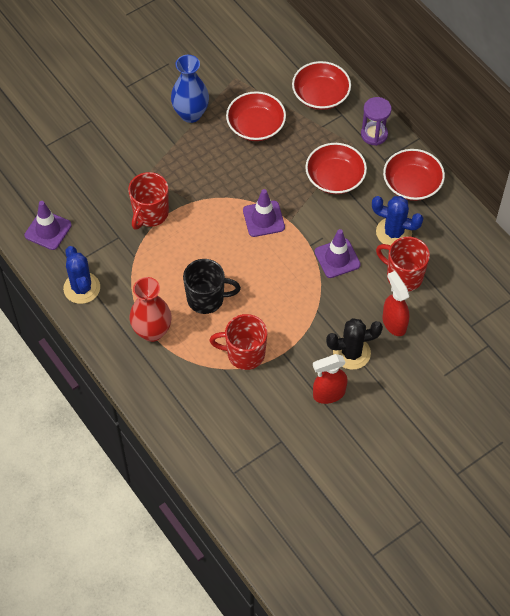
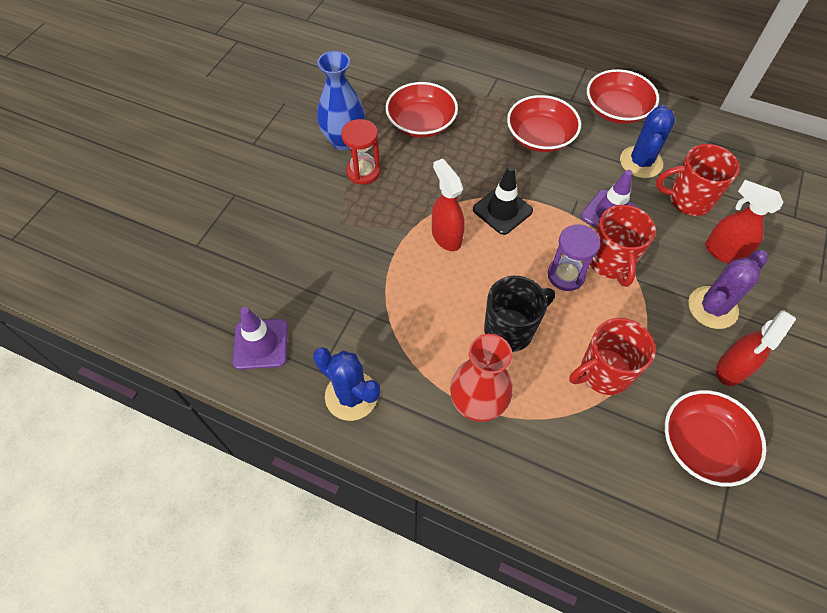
camera: 30 degrees left, 0 degrees up
red mug [128,172,169,229] -> red mug moved to [590,205,656,287]
purple traffic cone [243,189,285,237] -> black traffic cone [473,166,533,235]
red bowl [292,61,351,110] -> red bowl moved to [665,390,766,487]
black cactus [326,318,383,370] -> purple cactus [689,250,768,329]
purple hourglass [361,97,392,146] -> purple hourglass moved to [548,225,600,291]
blue cactus [372,196,423,245] -> blue cactus turned 60 degrees counterclockwise [620,105,675,178]
none -> red hourglass [341,119,380,185]
none -> red spray bottle [432,158,465,251]

